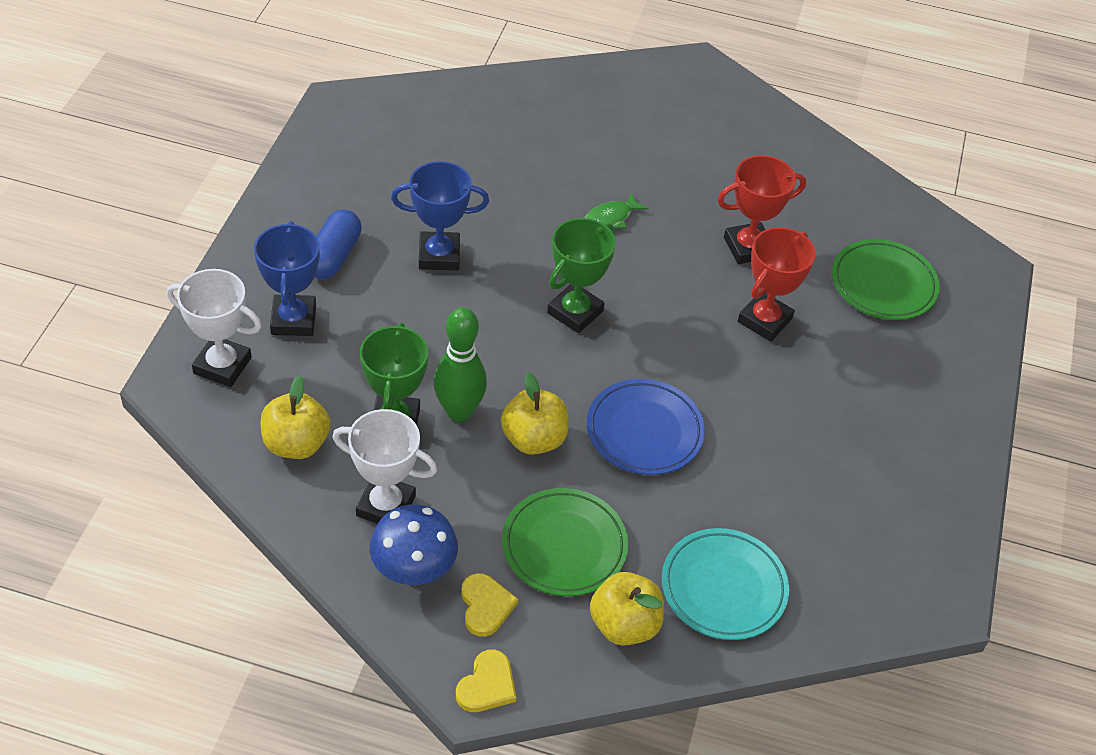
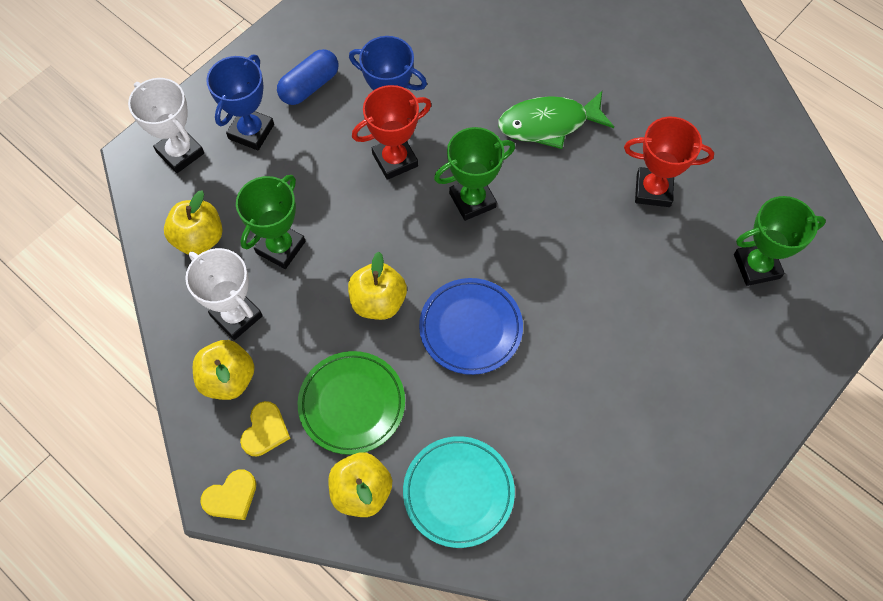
camera: 30 degrees right, 15 degrees up
blue mushroom [370,504,458,585] -> yellow apple [193,340,255,400]
green bowling pin [434,307,487,422] -> none
green fish [585,192,649,229] -> green fish [498,91,614,149], size x1.81
red trophy [738,227,816,342] -> red trophy moved to [352,85,431,180]
green plate [832,239,940,320] -> green trophy [734,196,826,286]

